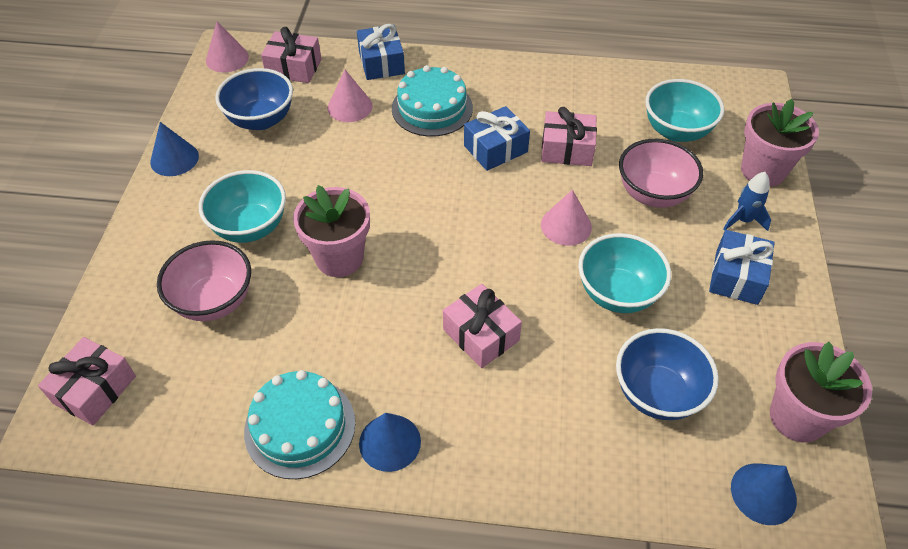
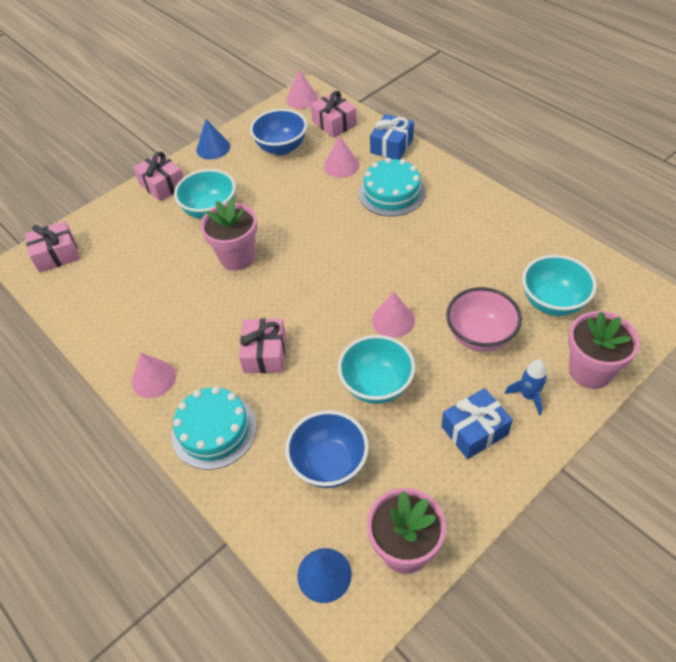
camera: 45 degrees right, 0 degrees up
pink bowl [157,240,251,321] -> none
turquoise cake [244,370,355,479] -> turquoise cake moved to [171,387,256,470]
blue cone [359,413,421,472] -> pink cone [132,353,176,398]
blue gift [464,106,530,171] -> none
pink gift [541,107,597,166] -> pink gift moved to [133,152,184,202]

